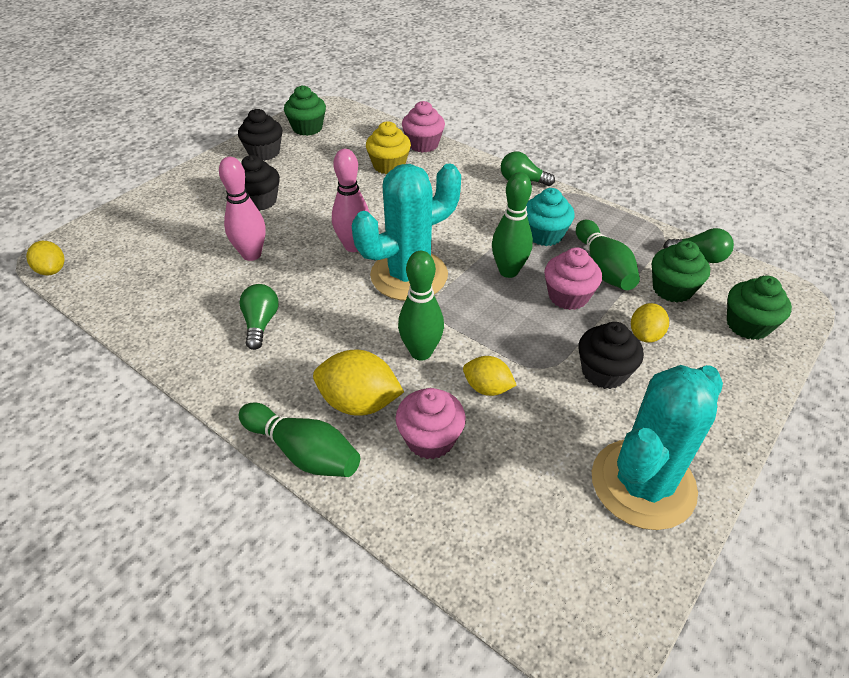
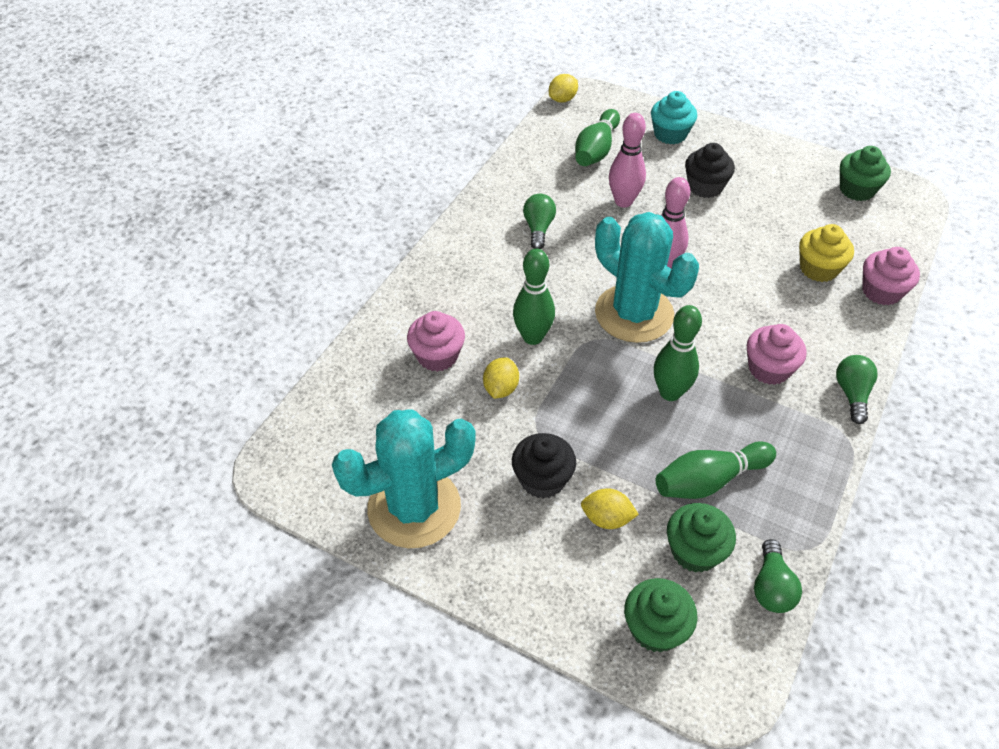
camera: 80 degrees right, 5 degrees up
black cupcake [238,109,282,161] -> none
green light bulb [239,284,279,350] -> green light bulb turned 75 degrees counterclockwise [523,194,556,249]
green bowling pin [239,402,360,477] -> green bowling pin moved to [575,109,620,166]
yellow lemon [313,350,404,416] -> none
turquoise cupcake [526,188,575,246] -> turquoise cupcake moved to [651,91,697,144]
pink cupcake [544,247,602,310] -> pink cupcake moved to [747,324,807,385]
turquoise cactus [592,365,723,530] -> turquoise cactus turned 60 degrees counterclockwise [332,409,476,548]

